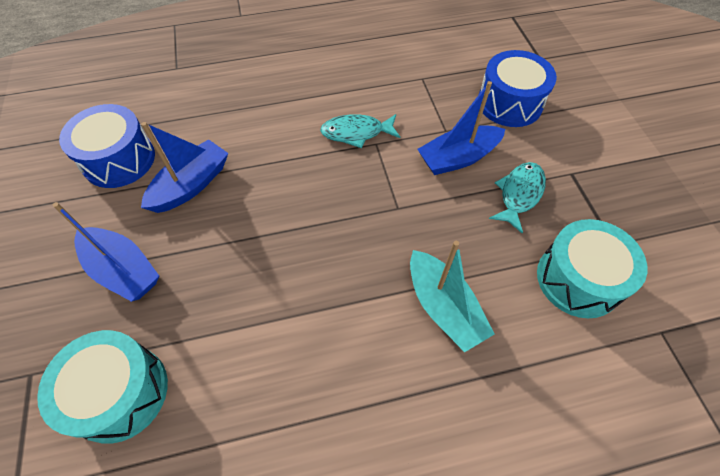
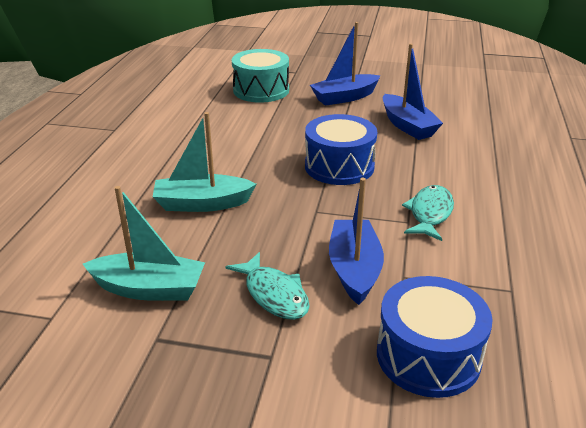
camera: 115 degrees right, 25 degrees down
blue drum [59,104,155,188] -> blue drum moved to [305,114,377,185]
turquoise drum [537,219,647,318] -> turquoise boat [83,186,205,301]

